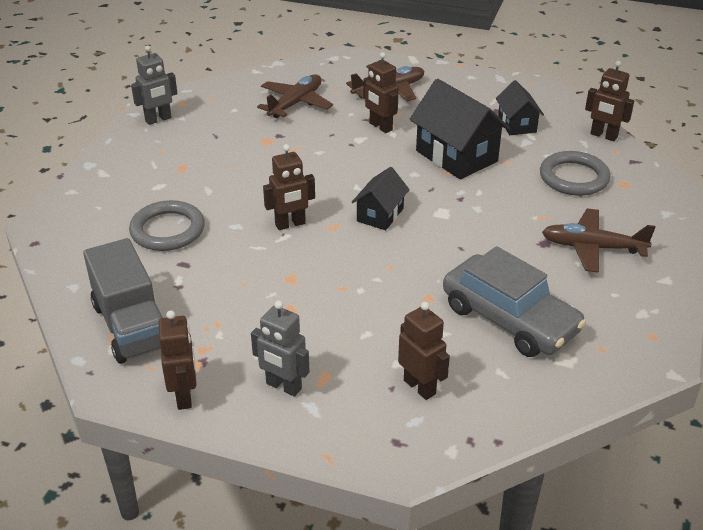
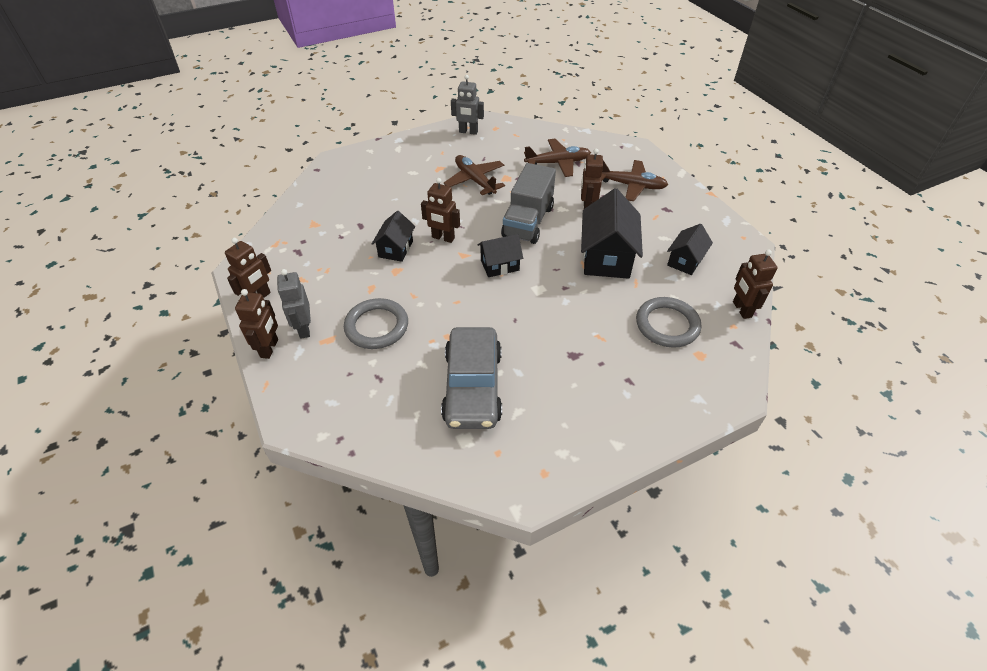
camera: 45 degrees right, 10 degrees up
grey truck [83,238,163,364] -> grey truck moved to [501,163,556,244]
grey ring [129,200,205,251] -> grey ring moved to [344,298,408,349]
brown robot [398,302,450,400] -> brown robot moved to [235,289,278,359]
brown plane [542,208,656,273] -> brown plane moved to [443,155,505,195]
none -> black house [372,211,415,262]

